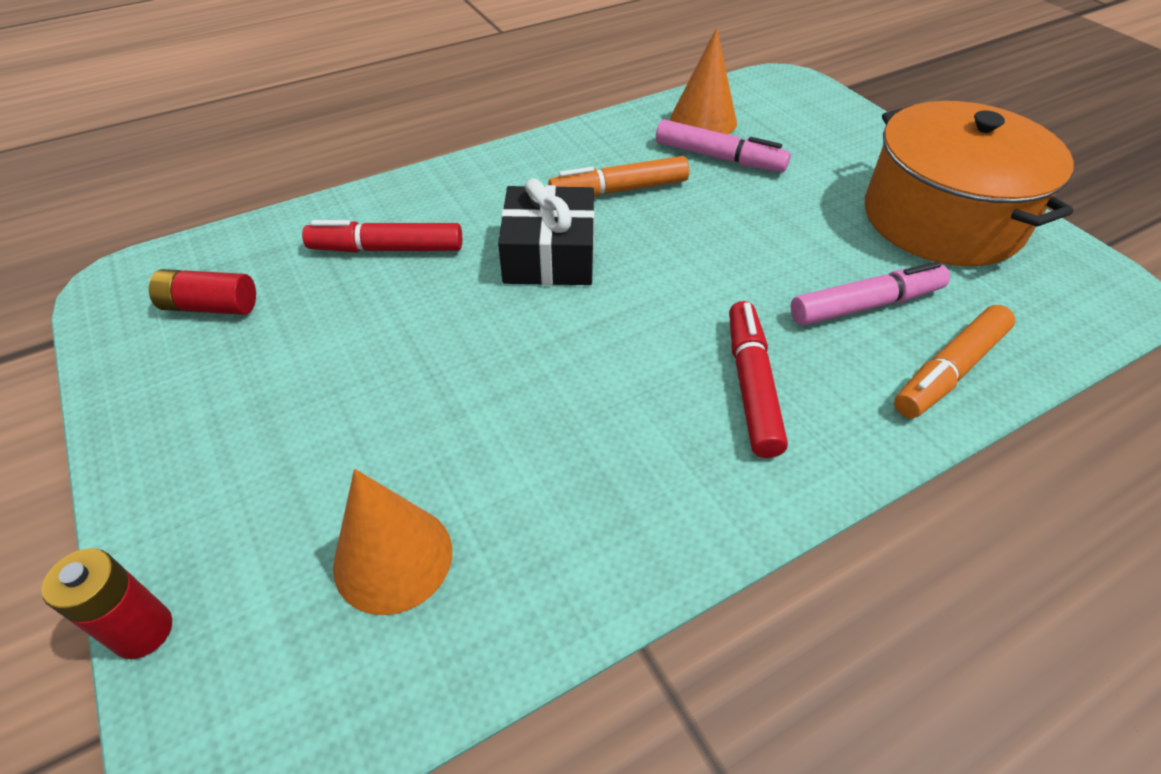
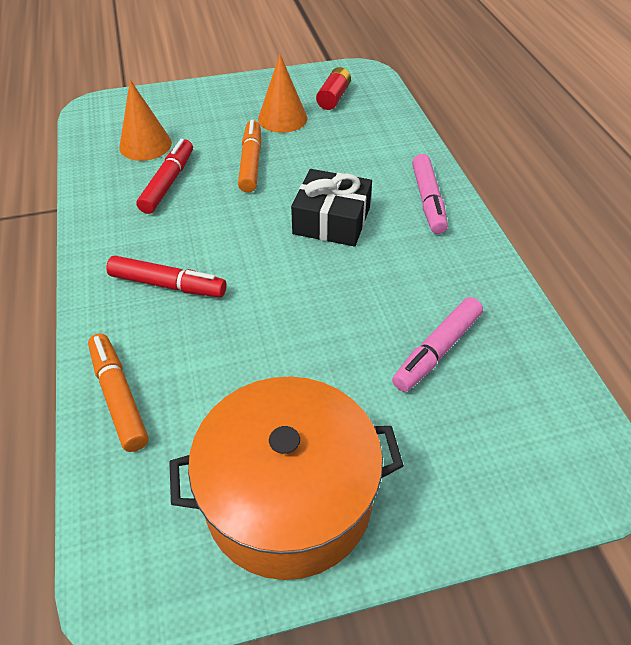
camera: 105 degrees right, 0 degrees up
red battery [41,548,172,659] -> none
red marker [302,220,462,253] -> red marker moved to [136,139,193,214]
orange marker [548,156,689,197] -> orange marker moved to [238,120,261,193]
orange cone [670,28,737,135] -> orange cone moved to [258,55,307,133]
pink marker [791,261,950,326] -> pink marker moved to [412,154,448,234]

